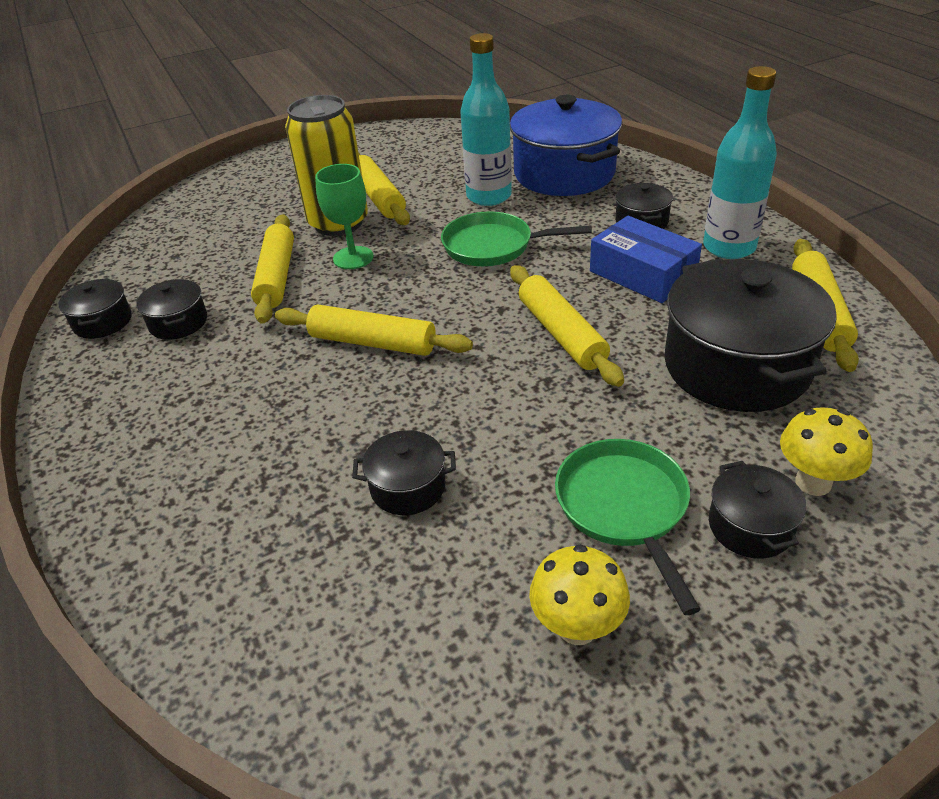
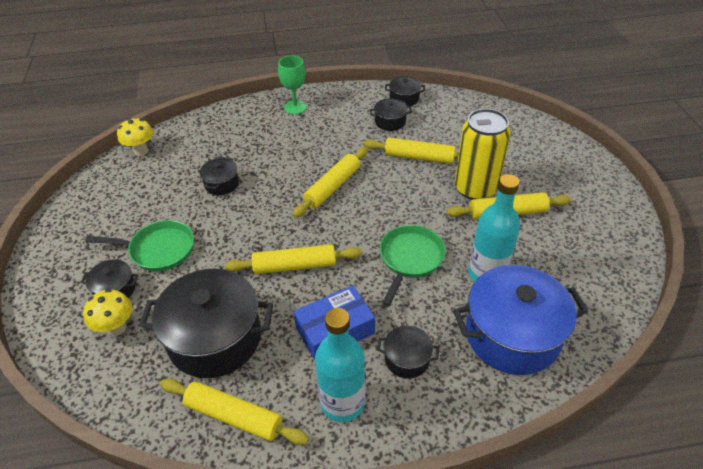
camera: 105 degrees right, 5 degrees up
green goblet [315,164,374,269] -> green goblet moved to [278,55,307,114]
yellow mushroom [529,544,630,645] -> yellow mushroom moved to [117,118,153,156]

